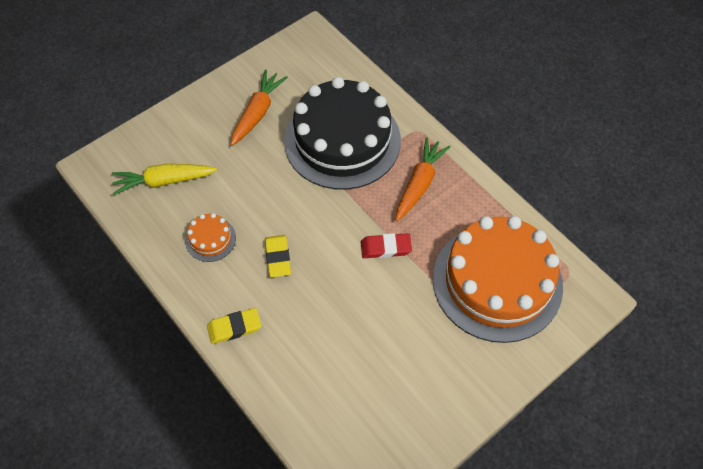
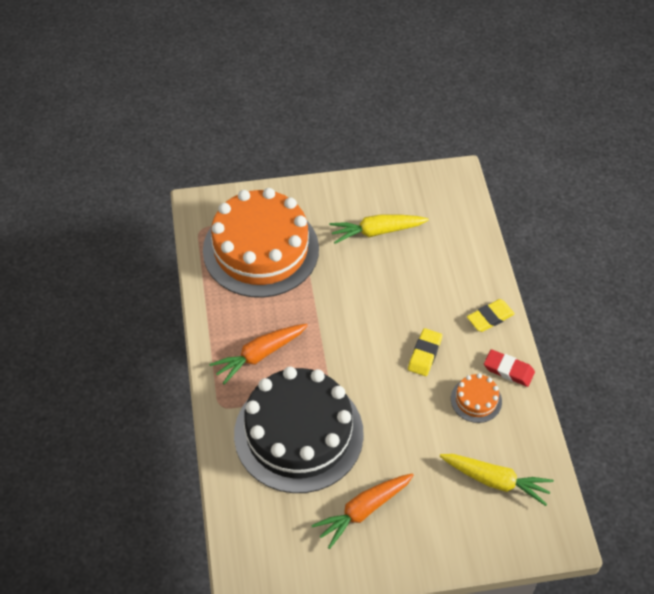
camera: 150 degrees left, 5 degrees down
yellow eraser [207,308,261,344] -> yellow eraser turned 45 degrees counterclockwise [467,299,515,332]
red eraser [361,233,412,258] -> red eraser moved to [484,349,535,387]
none -> yellow carrot [329,215,429,244]

